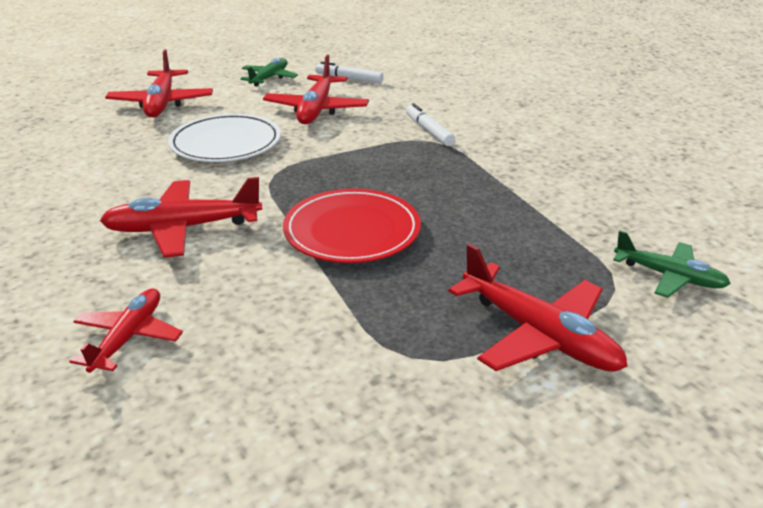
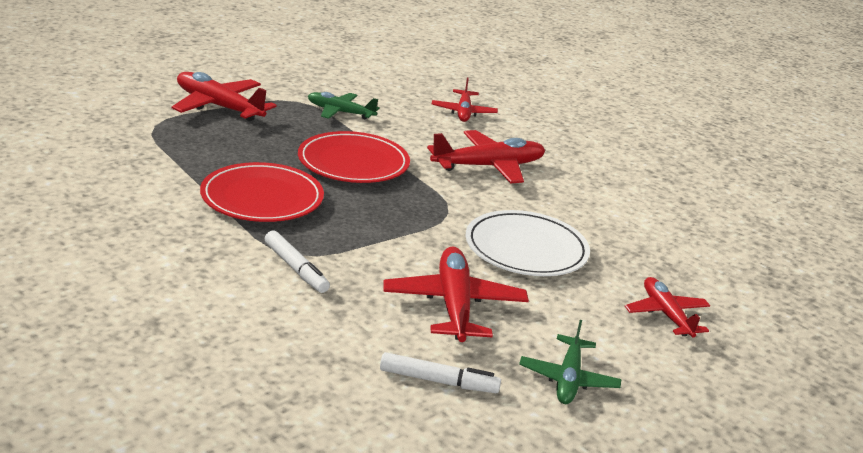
camera: 165 degrees right, 5 degrees down
red plane [105,50,213,117] -> red plane [625,277,710,338], size x0.64
green plane [613,230,731,298] -> green plane moved to [308,92,379,119]
none -> red plate [200,162,324,222]

